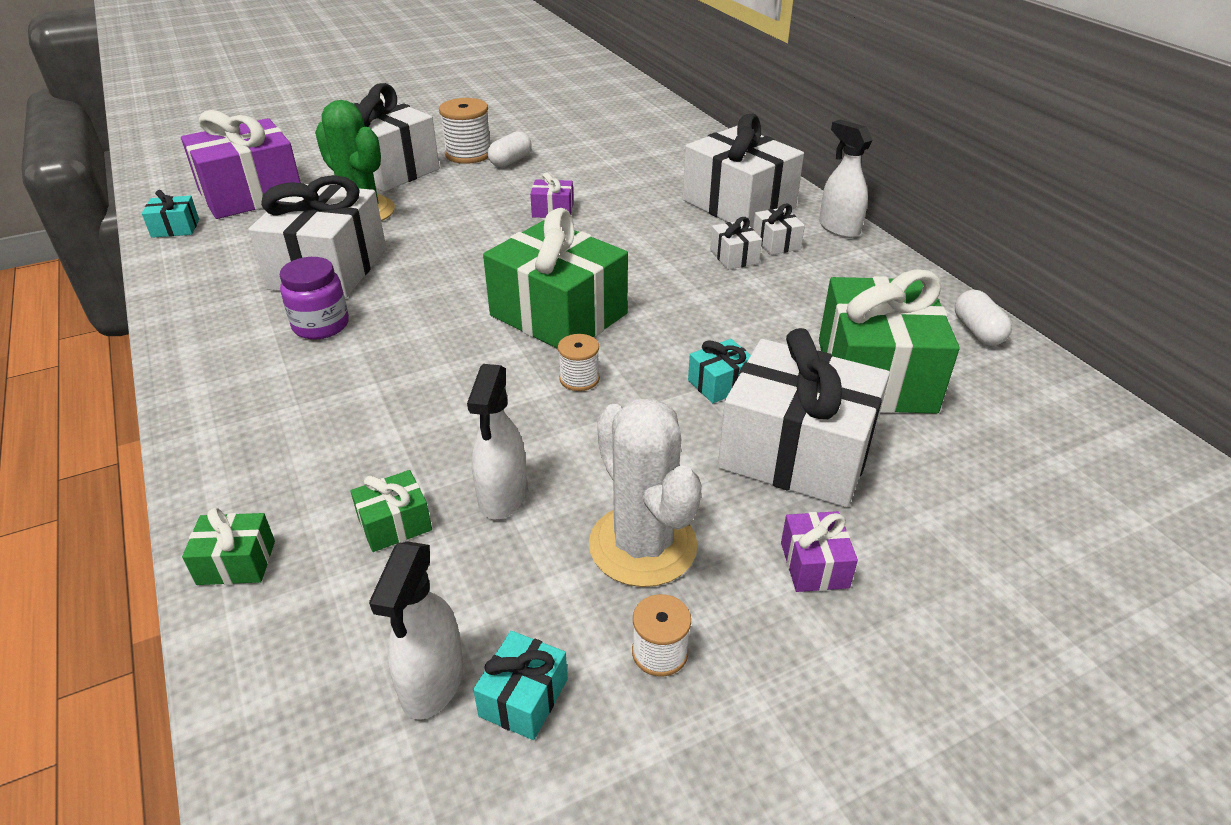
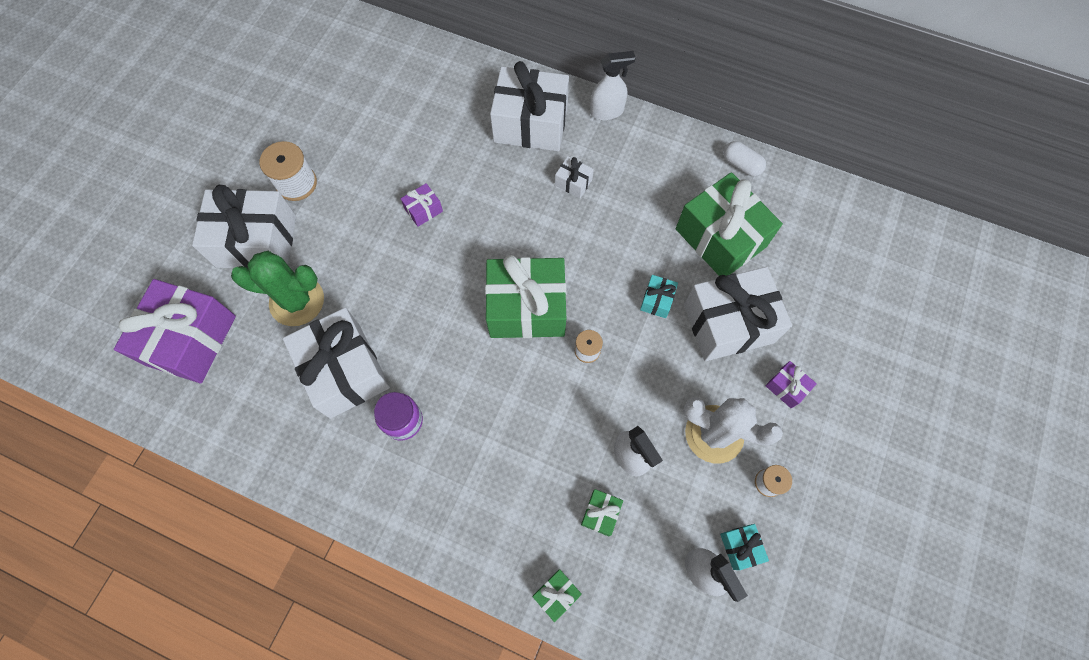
camera: 40 degrees left, 30 degrees up
turquoise gift [142,190,199,238] -> none
white capsule [488,131,532,167] -> none
white gift [753,204,805,255] -> none
white spray bottle [819,119,873,238] -> white spray bottle turned 150 degrees clockwise [590,51,636,120]

